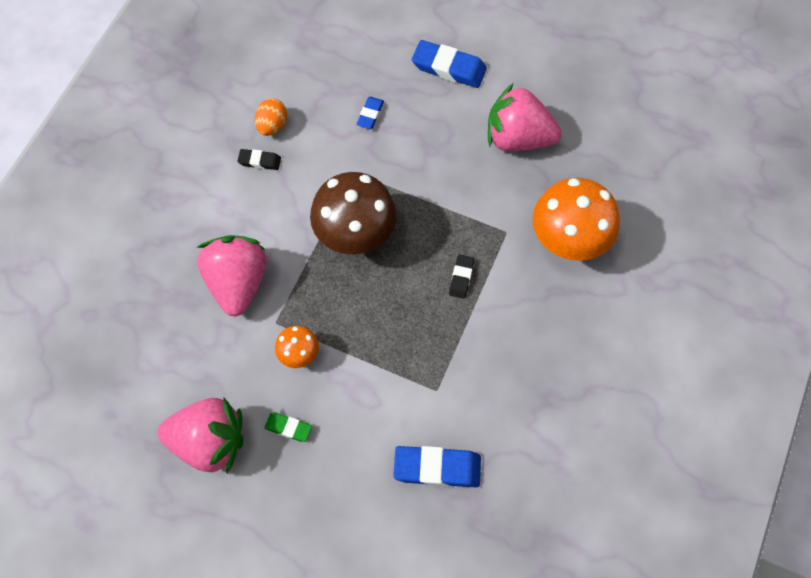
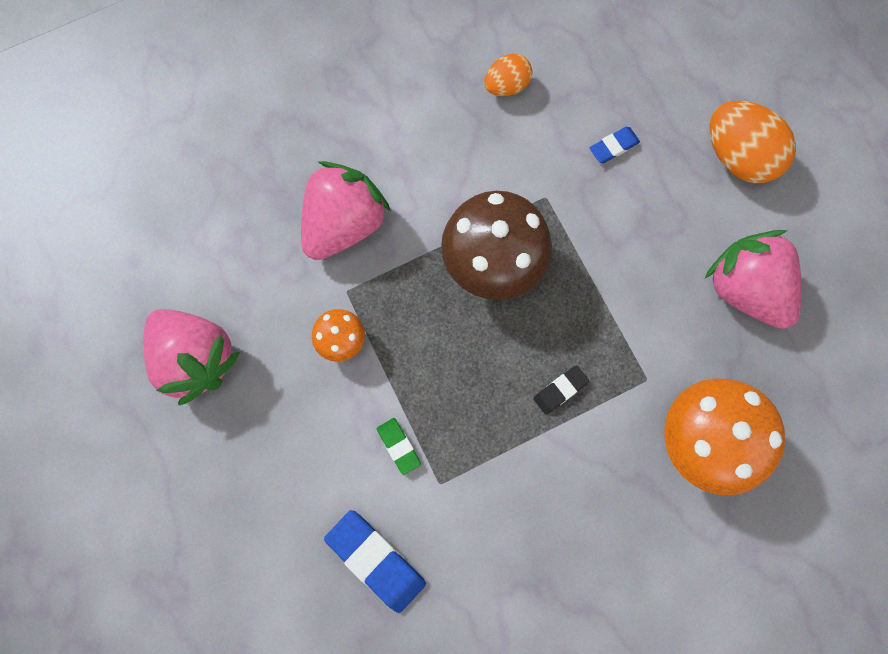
camera: 40 degrees right, 10 degrees up
black eraser [238,149,281,170] -> none
green eraser [264,413,312,442] -> green eraser moved to [377,418,421,475]
blue eraser [412,40,487,88] -> orange egg [710,101,796,183]

